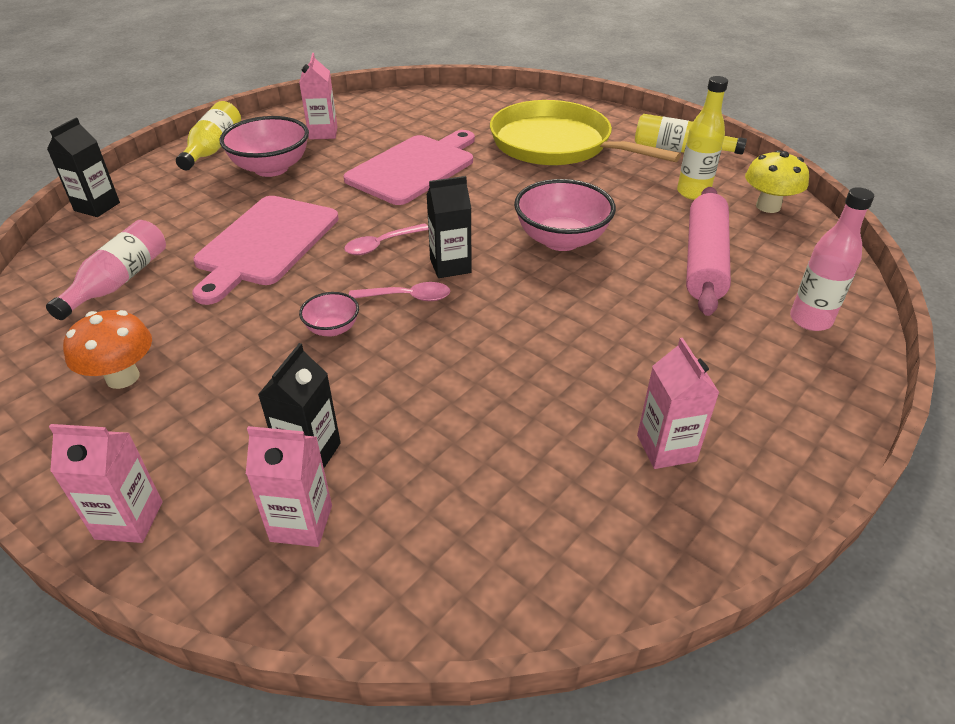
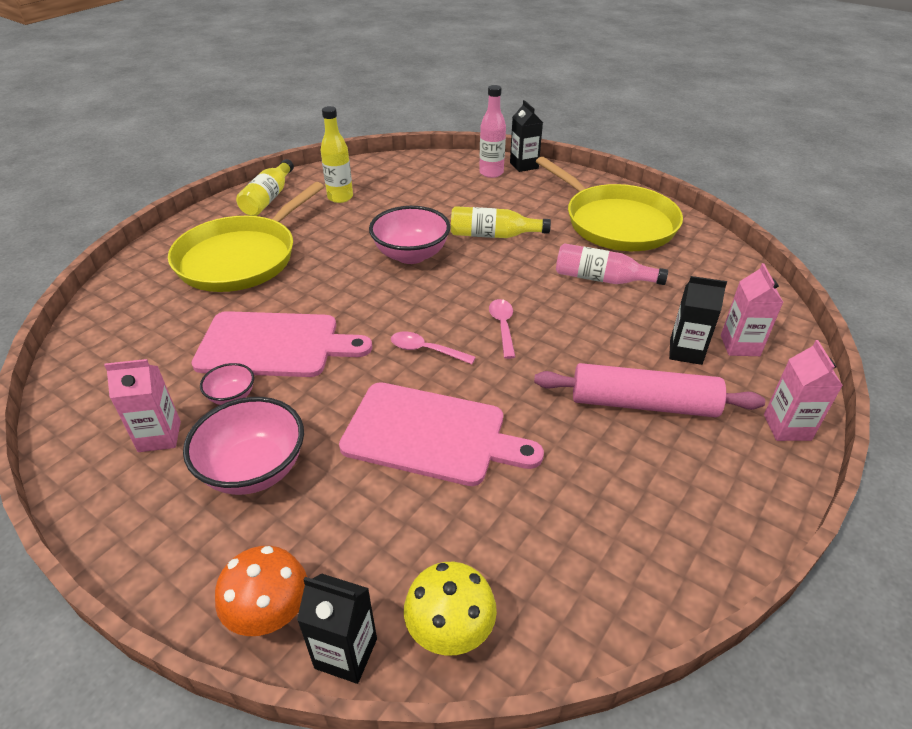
camera: 95 degrees left, 0 degrees up
pink bottle [46,220,166,320] -> pink bottle moved to [556,243,668,285]
orange mushroom [63,310,152,389] -> orange mushroom moved to [215,546,307,636]
yellow bottle [176,101,241,170] -> yellow bottle moved to [451,206,551,238]
pink bowl [299,292,359,336] -> pink bowl moved to [200,363,254,405]
pink cutting board [344,130,475,205] -> pink cutting board turned 150 degrees clockwise [191,311,372,377]
pink spoon [344,223,428,255] -> pink spoon turned 150 degrees clockwise [391,332,476,364]
black carton [427,176,472,278] -> black carton moved to [510,100,543,172]
pink carton [637,338,720,469] -> yellow pan [536,157,683,251]
pink rolling pin [686,187,731,316] -> pink rolling pin moved to [534,363,765,418]
yellow mushroom [745,150,809,213] -> yellow mushroom moved to [404,562,497,656]

